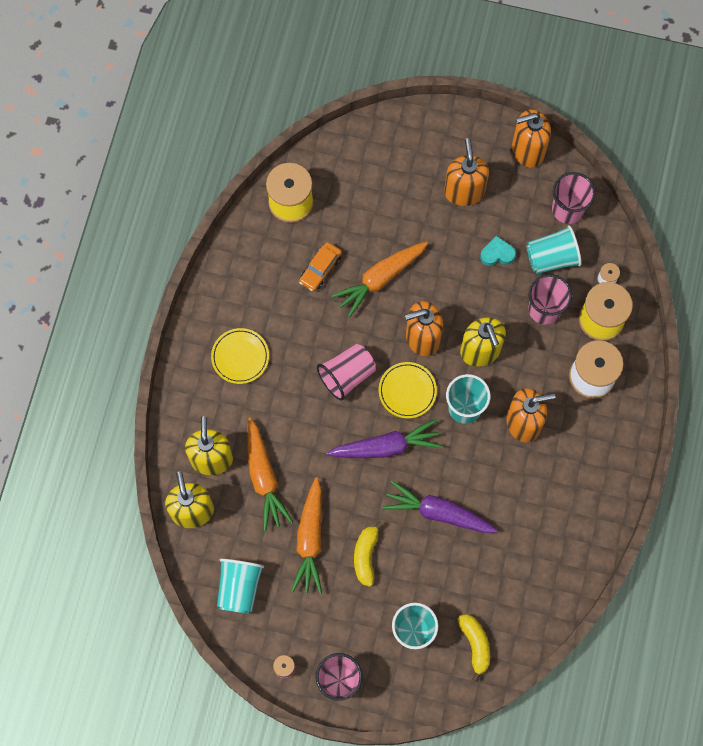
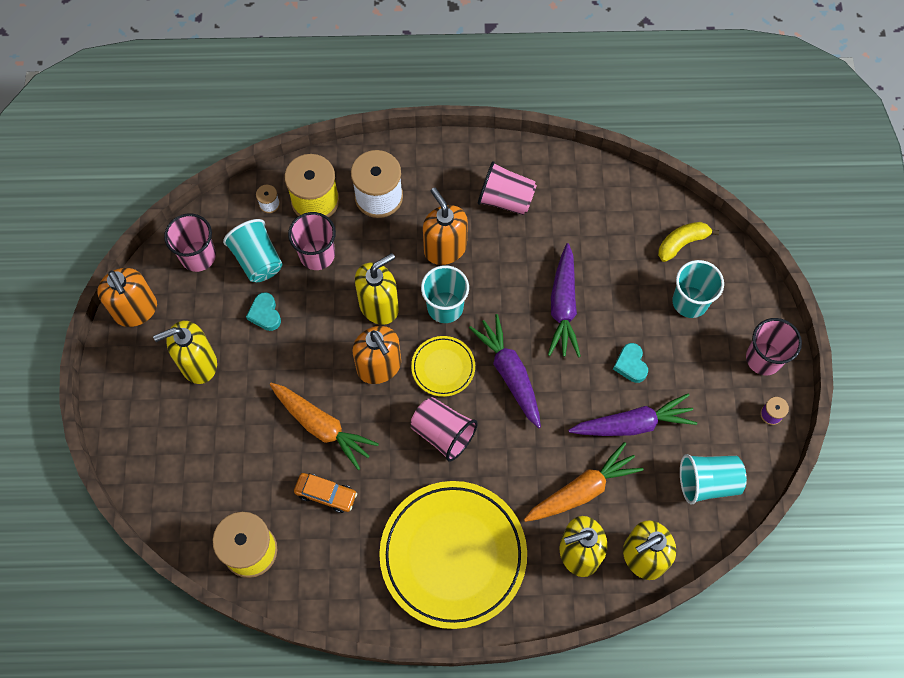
camera: 105 degrees left, 5 degrees down
yellow plate [211,328,269,384] -> yellow plate [379,481,527,629], size x2.16
orange carrot [291,478,322,594] -> purple carrot [568,394,697,436]
yellow banana [354,521,383,587] -> turquoise heart [613,343,648,383]
orange soap dispenser [444,138,489,206] -> yellow soap dispenser [153,321,217,384]
none -> pink cup [478,161,537,215]

